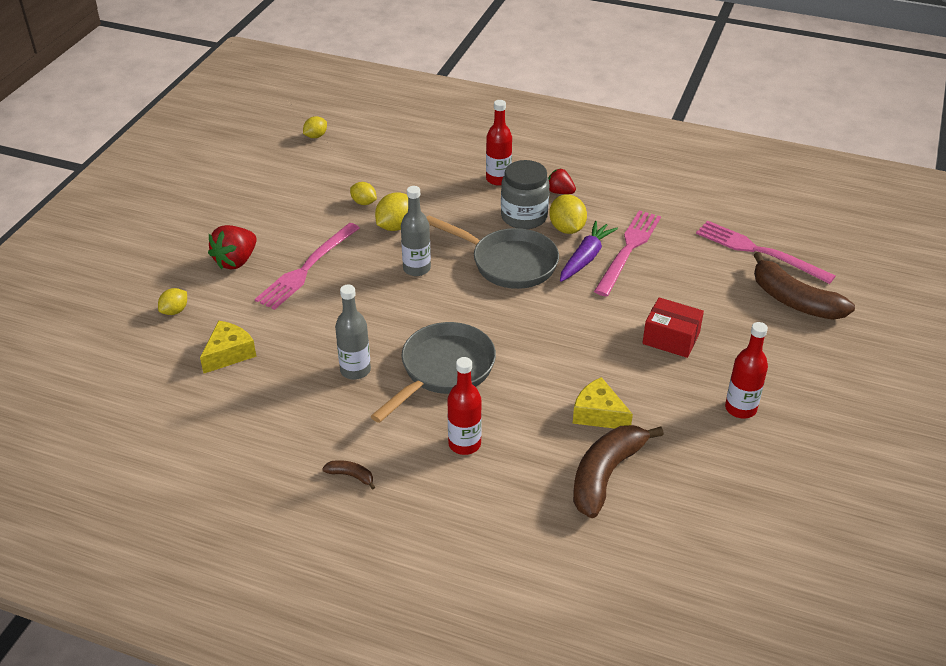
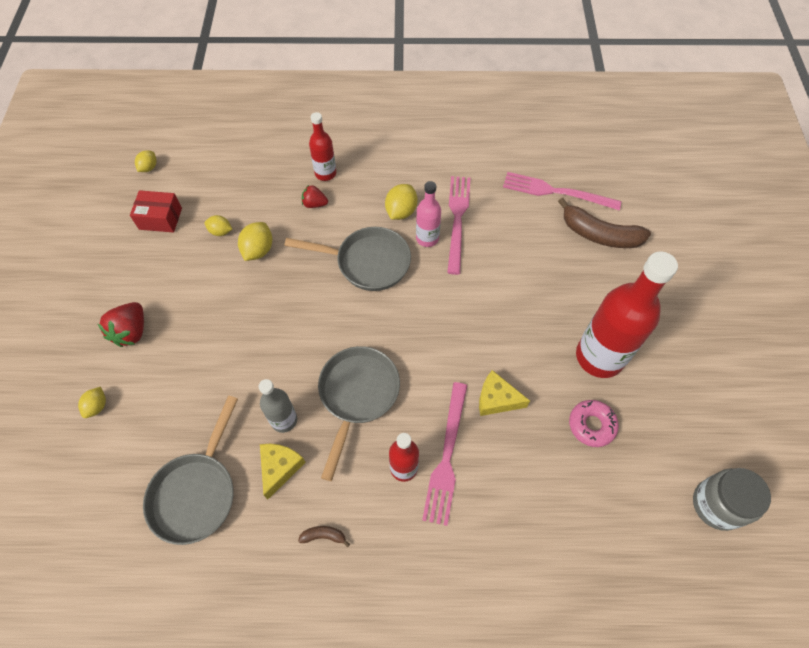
camera: 20 degrees left, 20 degrees up
yellow cheese [200,321,256,373] -> yellow cheese moved to [260,444,306,499]
pink fork [255,223,360,310] -> pink fork moved to [422,382,468,526]
grey bottle [401,186,431,276] -> none
grey jar [501,160,550,229] -> grey jar moved to [693,468,771,531]
red strawberry [548,169,576,194] -> red strawberry moved to [302,185,328,208]
yellow lemon [549,194,587,234] -> yellow lemon turned 60 degrees clockwise [385,184,418,220]
purple carrot [560,221,618,282] -> pink bottle [416,181,441,247]
brown banana [573,425,664,518] -> none
red box [643,297,704,358] -> red box moved to [130,190,182,232]
red bottle [725,322,768,419] -> red bottle [576,251,678,378], size x1.92
none -> grey pan [143,396,238,545]
none -> pink donut [569,400,619,447]

